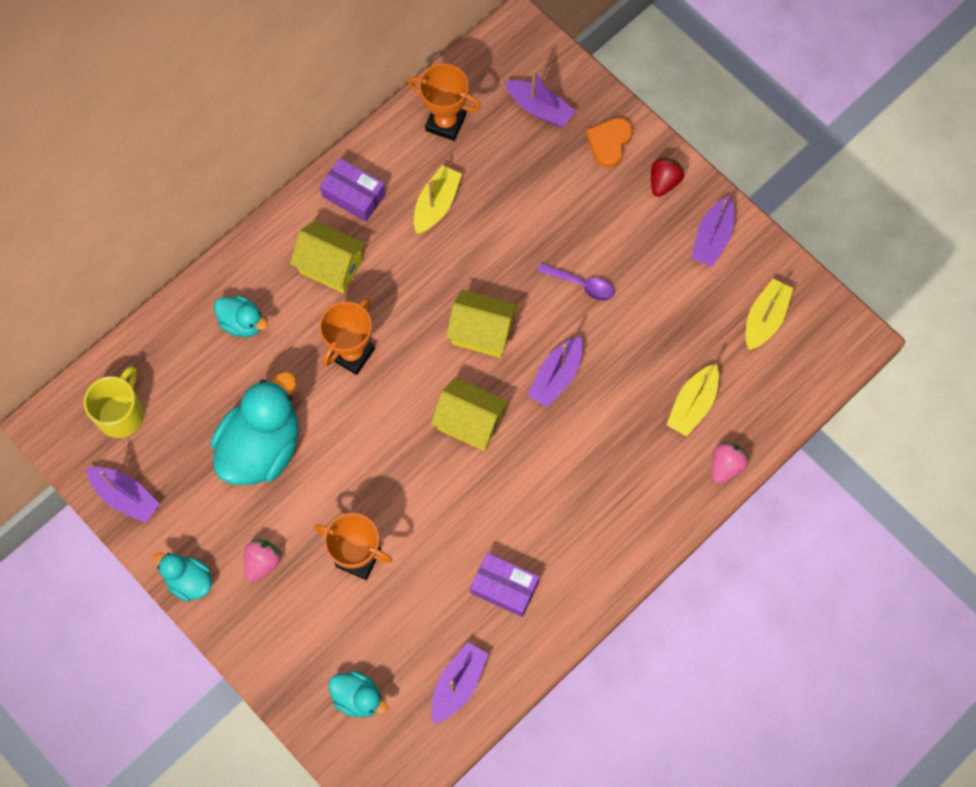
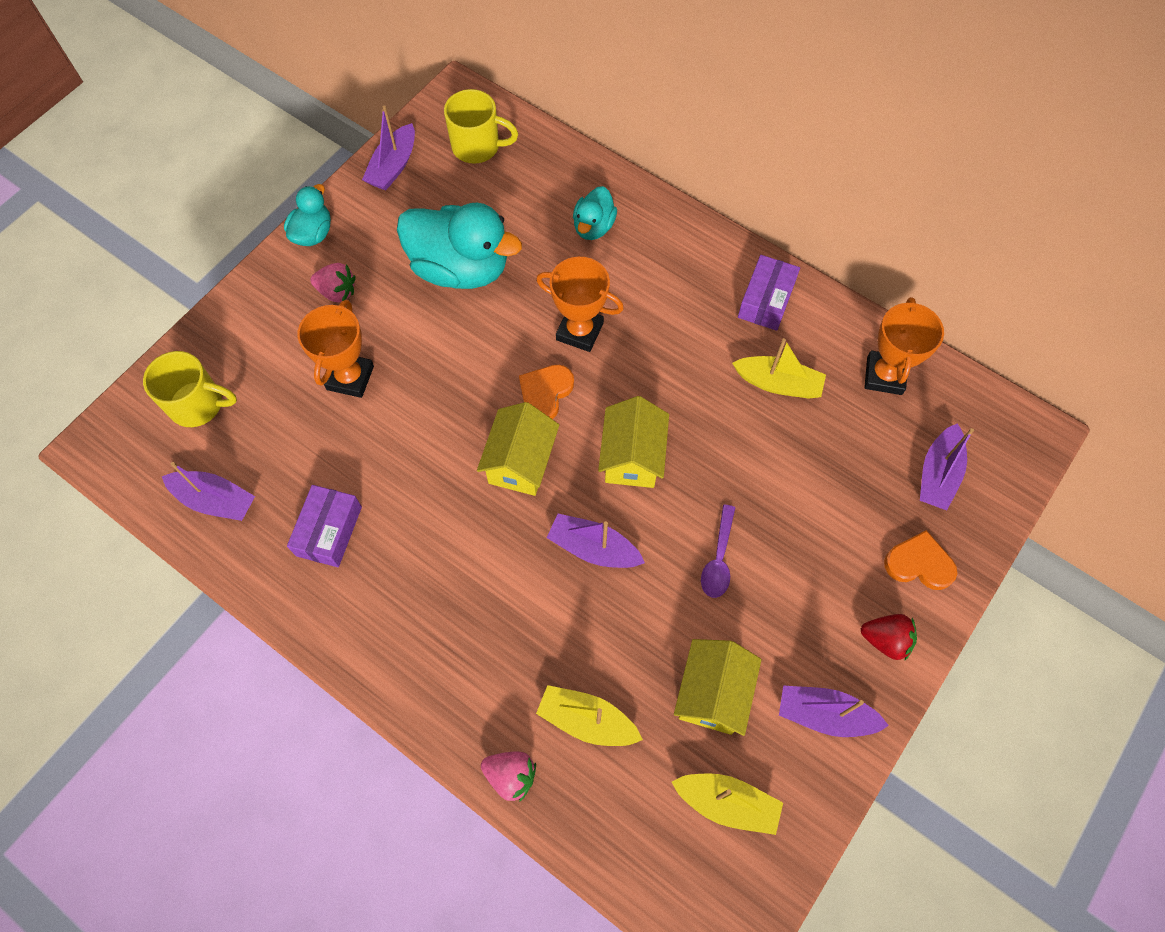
camera: 80 degrees right, 5 degrees down
yellow house [290,221,366,293] -> yellow house moved to [674,639,762,736]
turquoise duck [328,671,389,717] -> yellow mug [143,351,237,427]
none -> orange heart [519,365,574,419]

